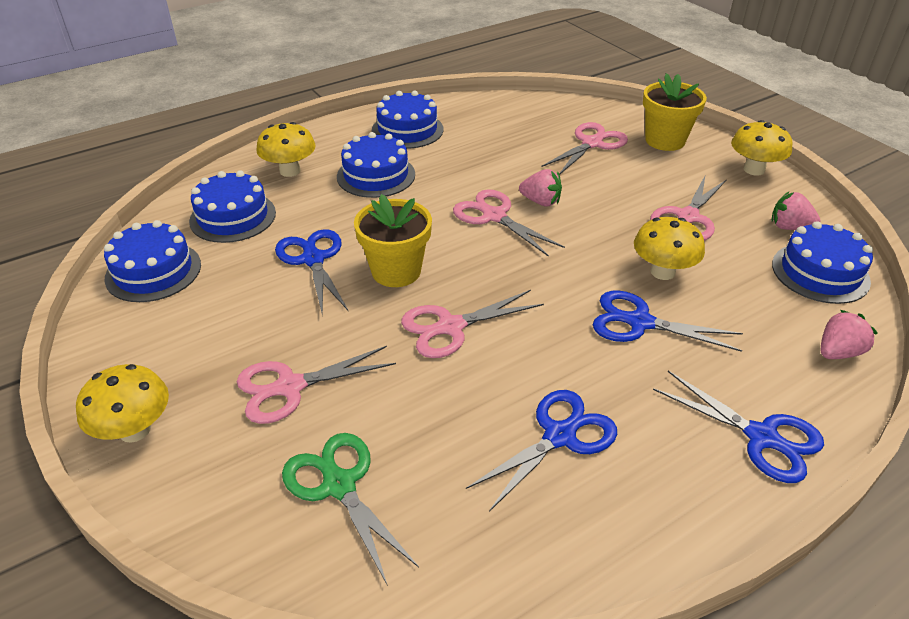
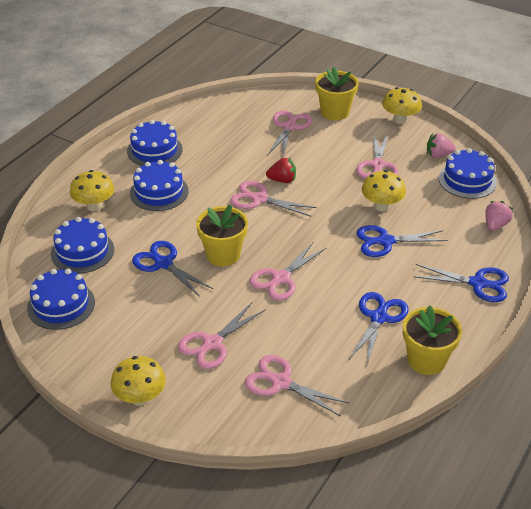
camera: 25 degrees left, 0 degrees up
green scissors [282,433,419,586] -> pink scissors [245,355,350,417]
pink strawberry [519,169,562,207] -> red strawberry [266,158,296,183]
none -> yellow flower pot [403,305,462,375]

